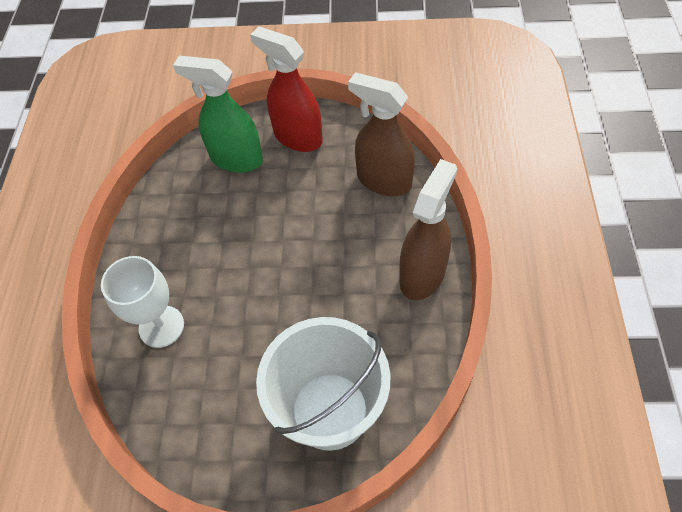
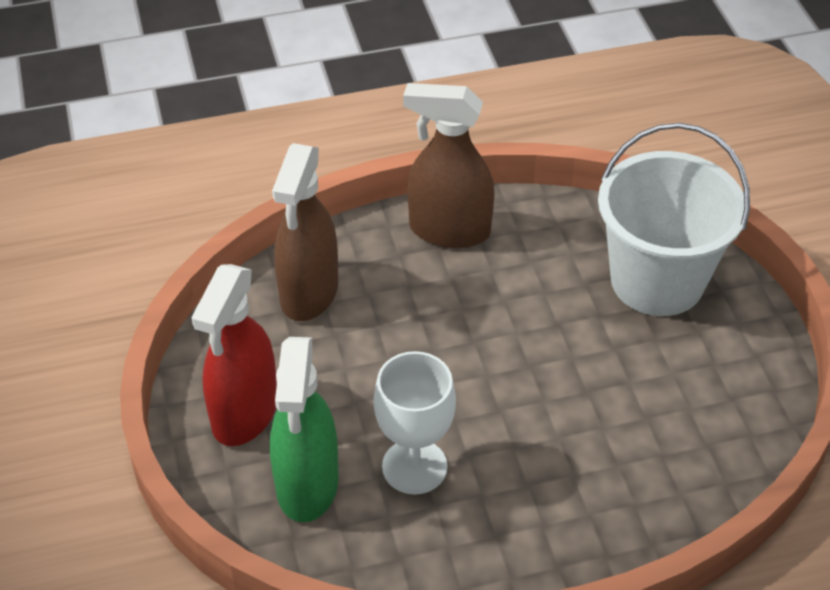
camera: 110 degrees left, 10 degrees down
white goblet [101,256,184,348] -> white goblet moved to [374,351,456,494]

